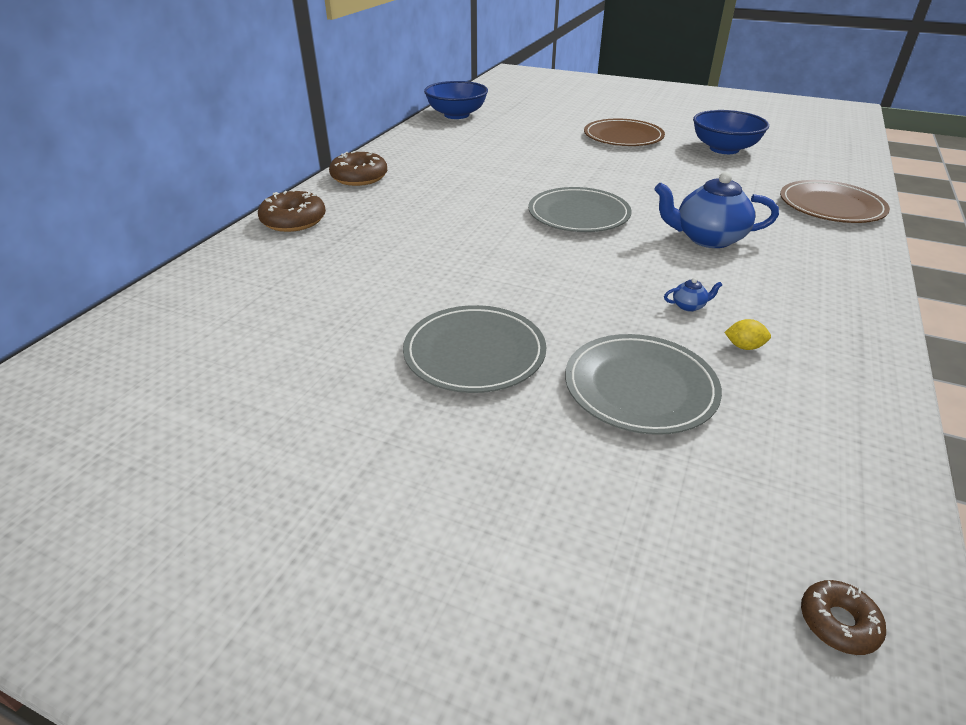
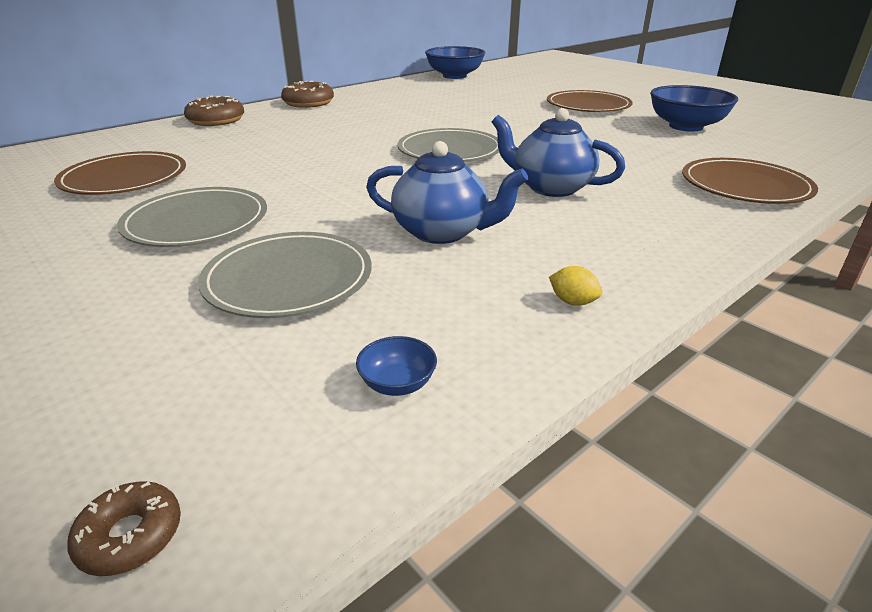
camera: 25 degrees right, 5 degrees down
blue teapot [664,278,722,312] -> blue teapot [366,141,528,244], size x2.50
yellow lemon [724,319,771,350] -> yellow lemon moved to [549,266,602,306]
none -> brown plate [54,151,186,195]
none -> blue bowl [356,336,437,396]

